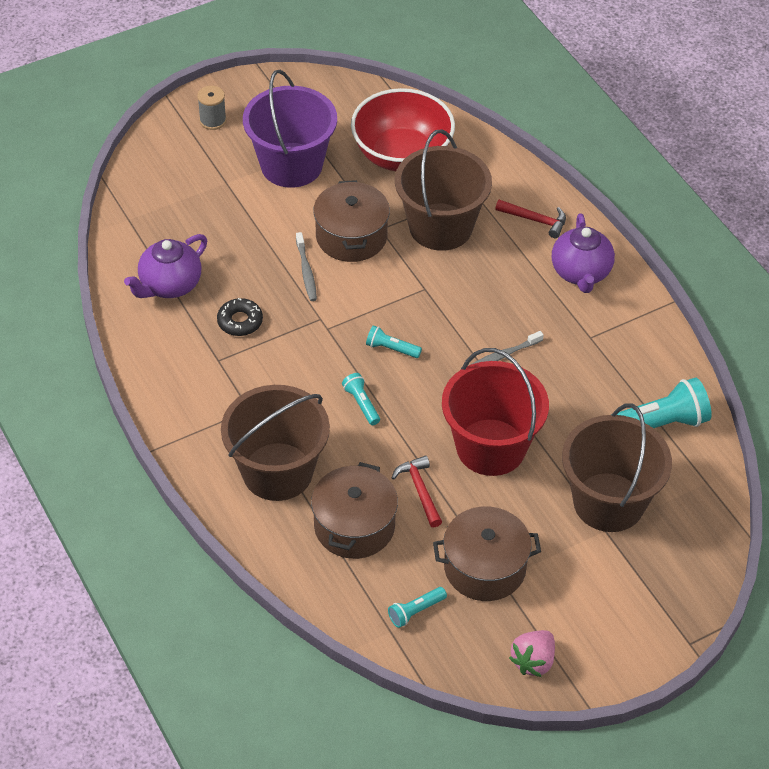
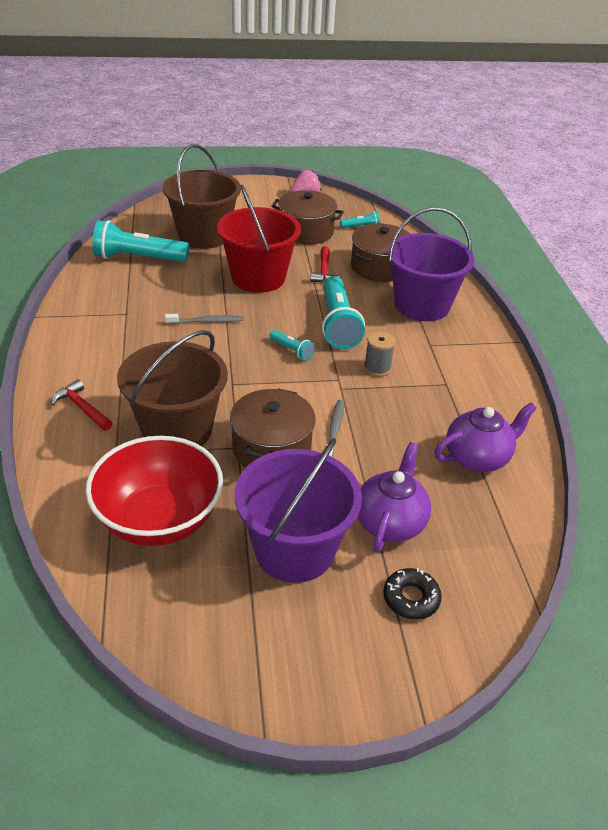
camera: 160 degrees left, 10 degrees down
grey spool [197,86,227,130] -> grey spool moved to [364,331,396,377]
black donut [217,298,263,336] -> black donut moved to [383,568,442,620]
brown bucket [221,385,330,501] -> purple bucket [388,207,475,321]
turquoise flashlight [342,373,380,425] -> turquoise flashlight [322,276,365,349], size x2.13
purple teapot [552,214,615,293] -> purple teapot moved to [358,442,431,552]

